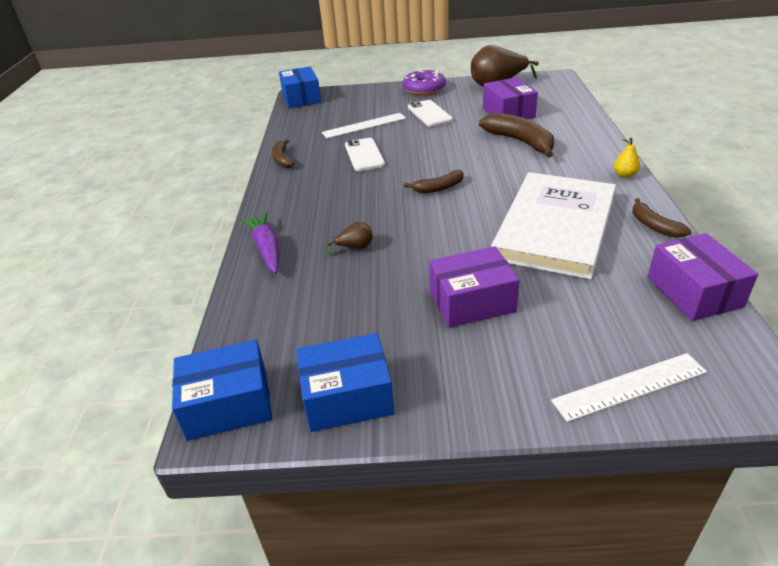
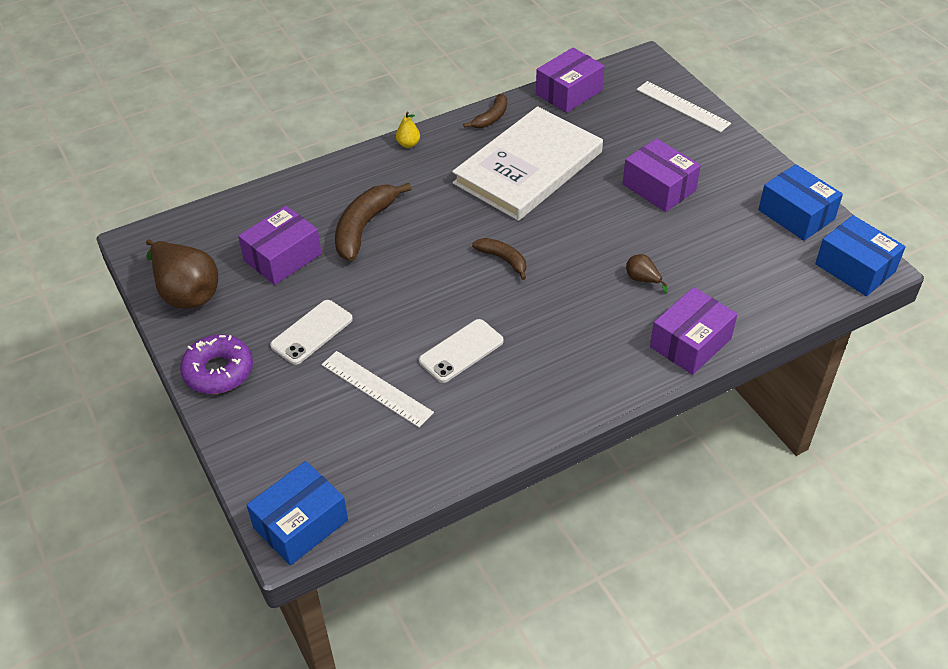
camera: 120 degrees left, 10 degrees up
purple carrot [241,212,279,273] -> purple box [650,287,737,375]
brown banana [272,139,294,168] -> none
white book [491,172,616,280] -> white book turned 45 degrees counterclockwise [452,106,603,221]

